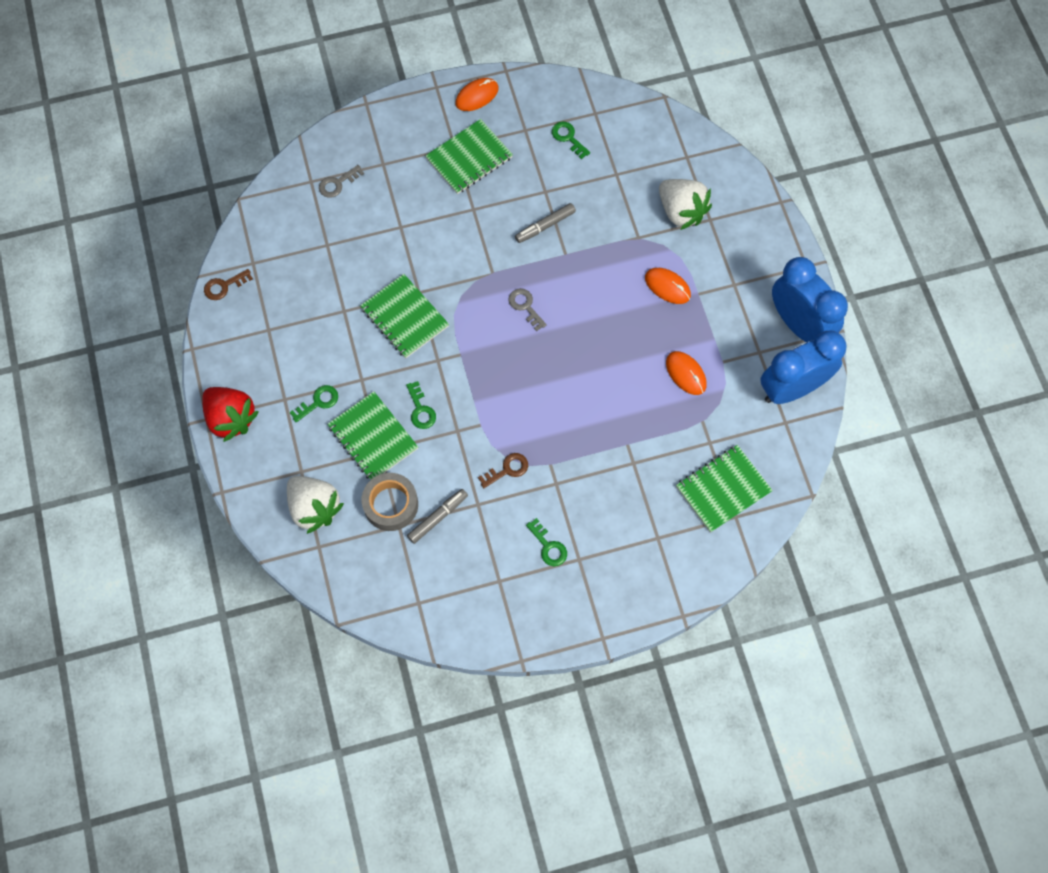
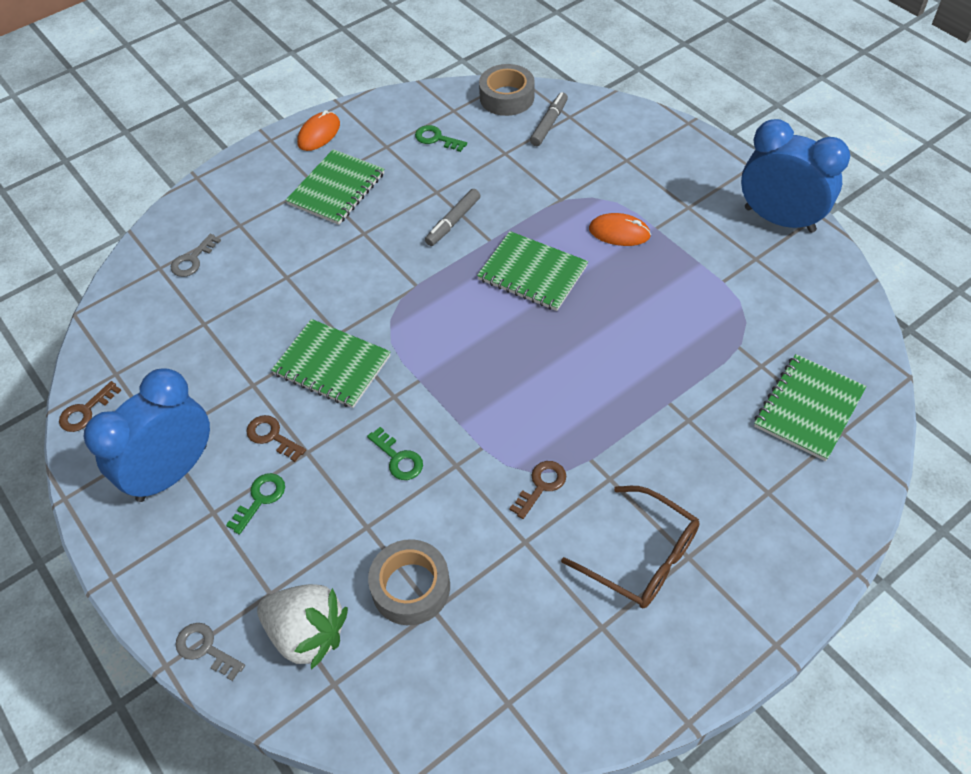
camera: 20 degrees left, 15 degrees down
red strawberry [202,387,259,442] -> none
green notebook [327,391,418,480] -> green notebook moved to [477,231,588,311]
grey marker [407,489,468,544] -> grey marker moved to [530,92,568,146]
grey key [509,288,547,331] -> grey key moved to [176,623,245,681]
green key [526,518,567,566] -> brown glasses [561,486,700,608]
white strawberry [659,179,712,230] -> none
orange mouse [666,351,707,395] -> none
blue clock [760,331,847,404] -> blue clock moved to [84,368,210,502]
none -> brown key [246,415,306,462]
none -> grey tape [479,64,535,116]

